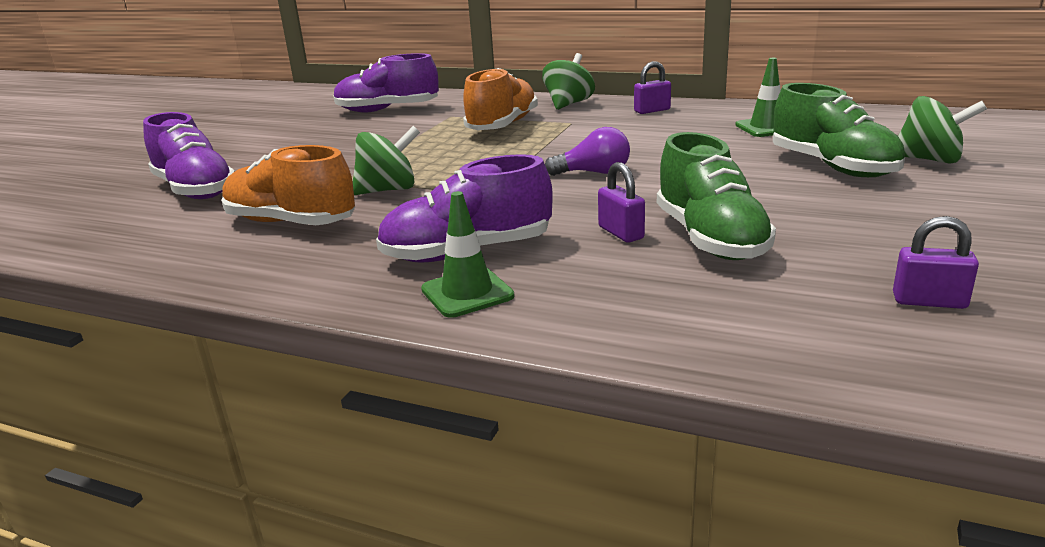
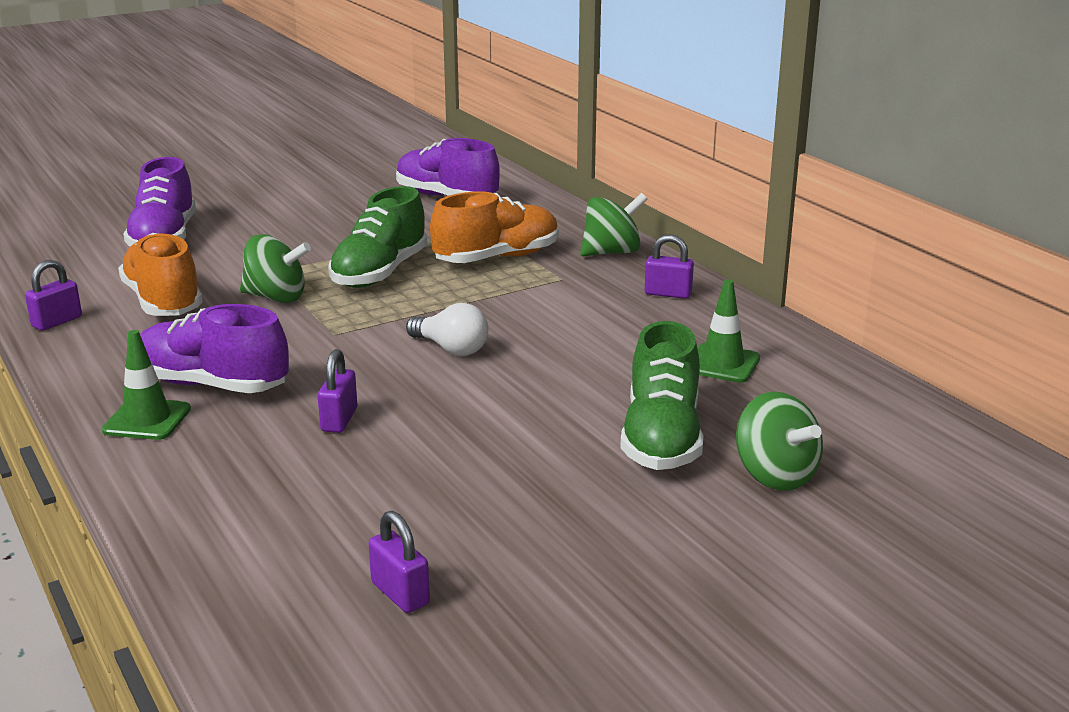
camera: 35 degrees right, 0 degrees up
purple light bulb [545,127,630,176] -> white light bulb [406,303,488,356]
green shoe [657,132,776,260] -> green shoe moved to [328,186,427,288]
none -> purple padlock [25,260,82,331]

